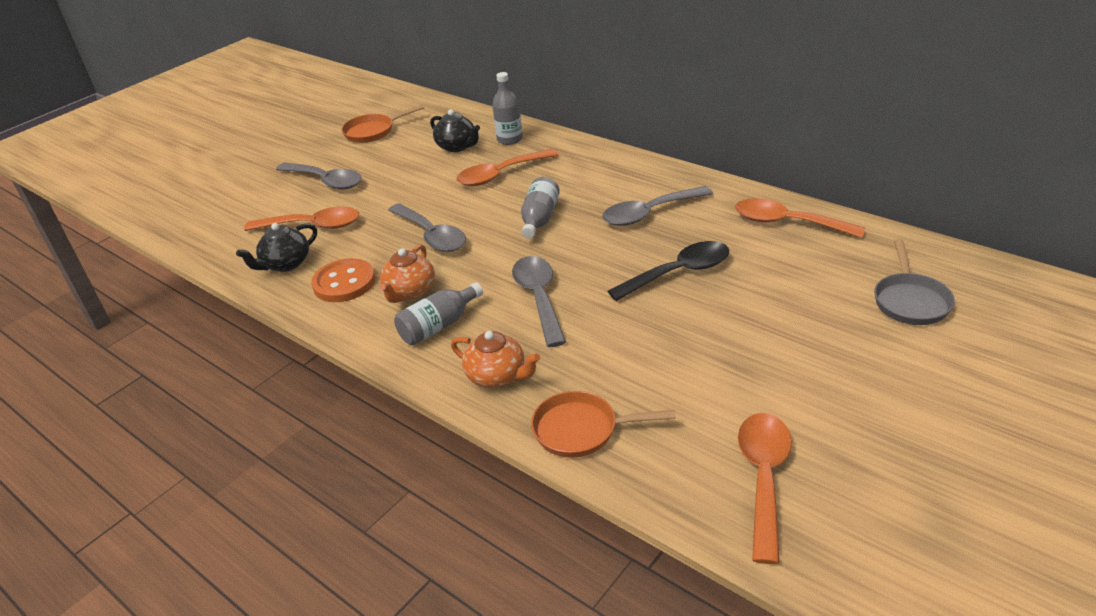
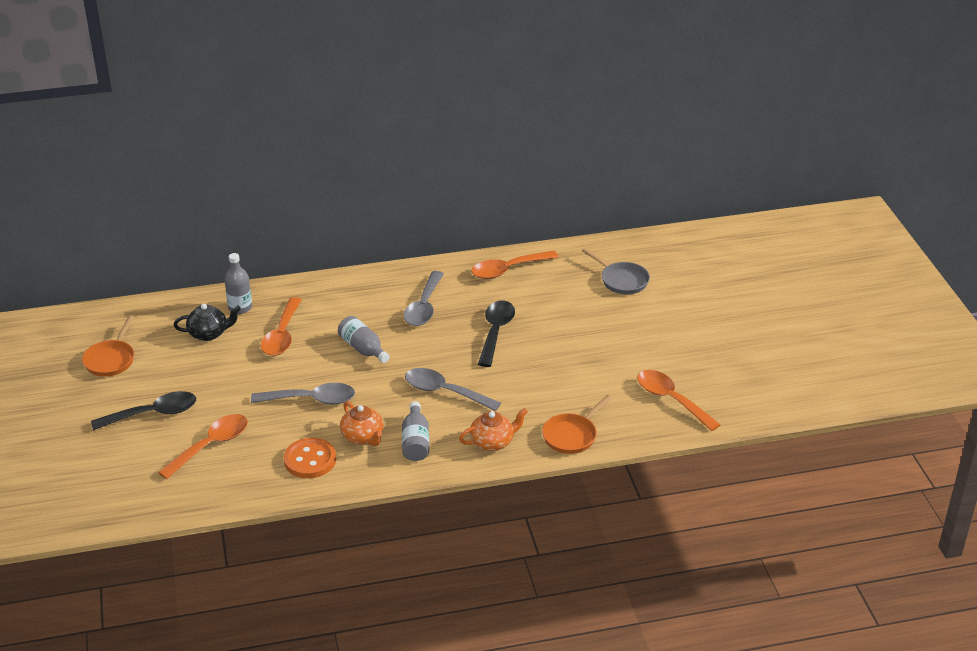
camera: 55 degrees left, 0 degrees up
black teapot [236,223,317,272] -> none
grey spoon [276,162,362,190] -> black spoon [91,391,196,430]

